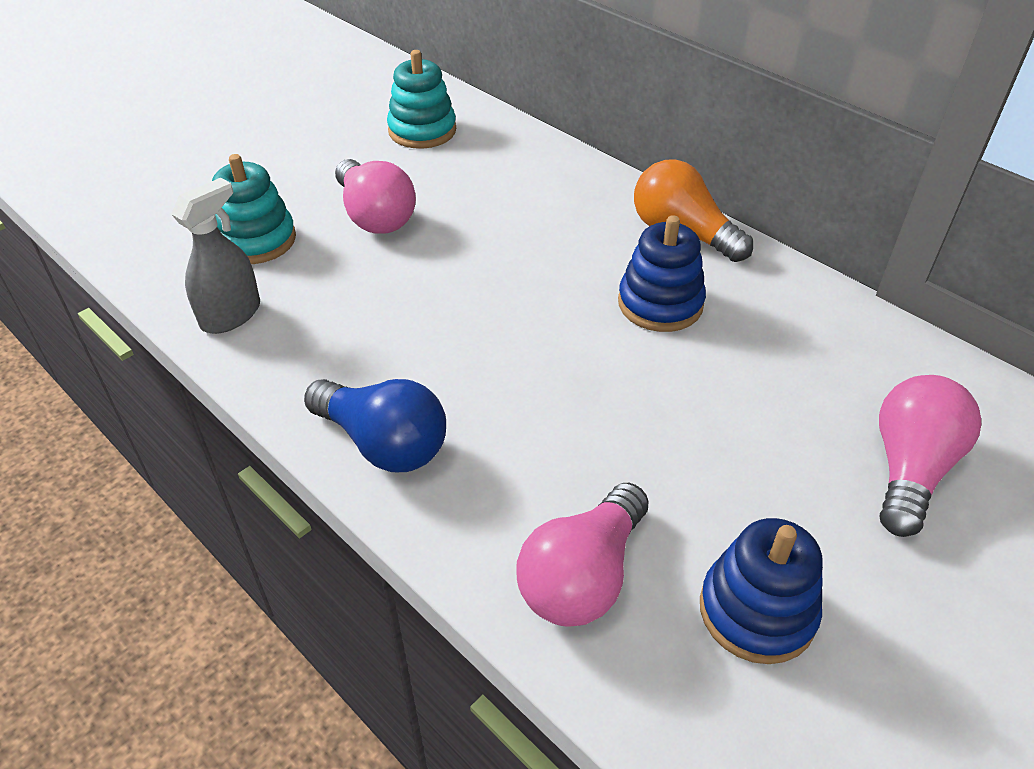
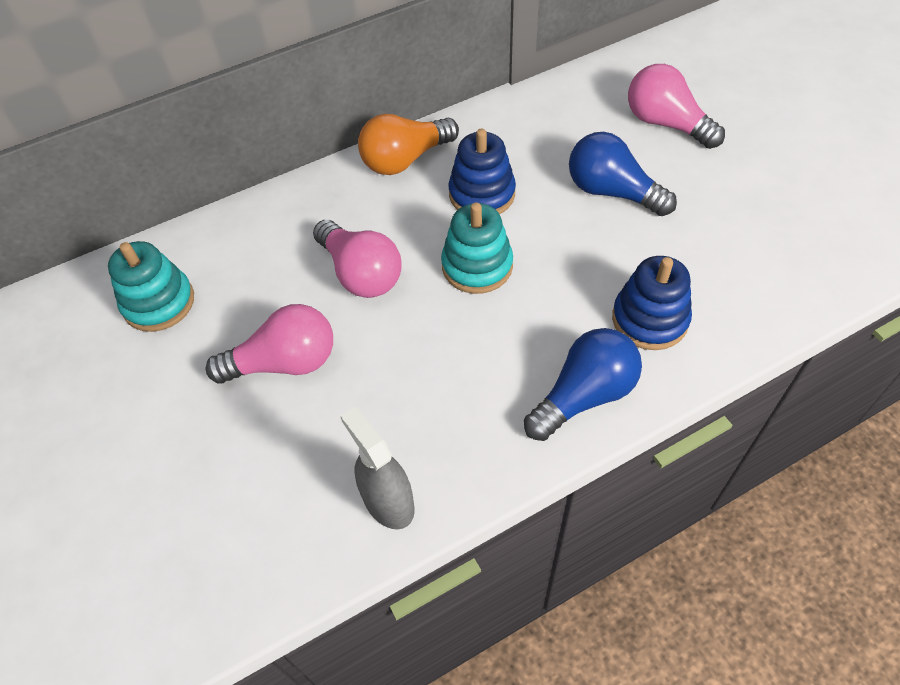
camera: 70 degrees left, 10 degrees up
turquoise stacking toy [212,154,296,264] -> turquoise stacking toy moved to [441,203,513,294]
pink light bulb [516,483,648,627] -> pink light bulb moved to [313,220,401,298]
blue stacking toy [700,518,823,664] -> blue stacking toy moved to [612,256,692,350]
none -> blue light bulb [569,132,677,216]

